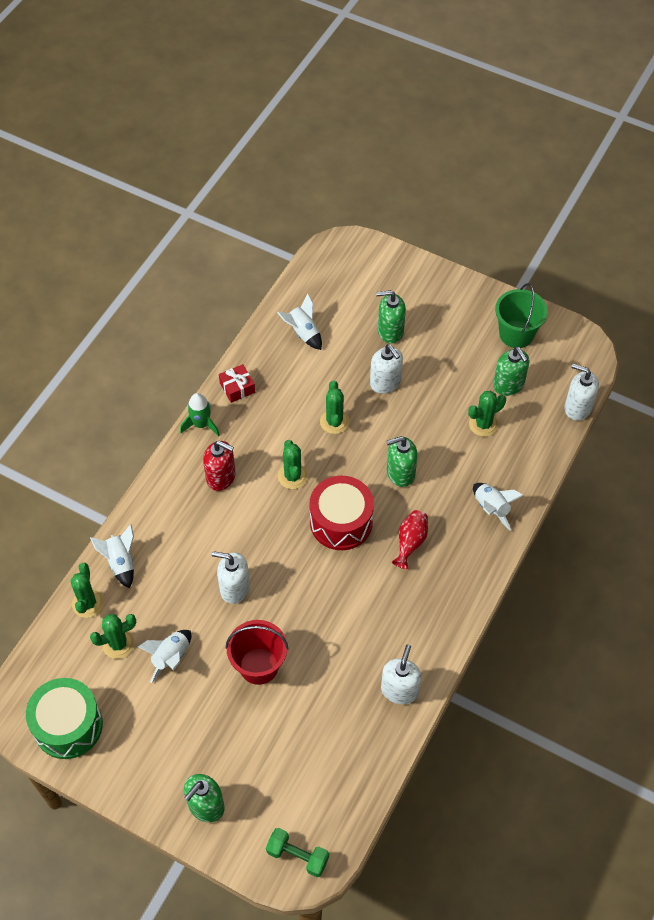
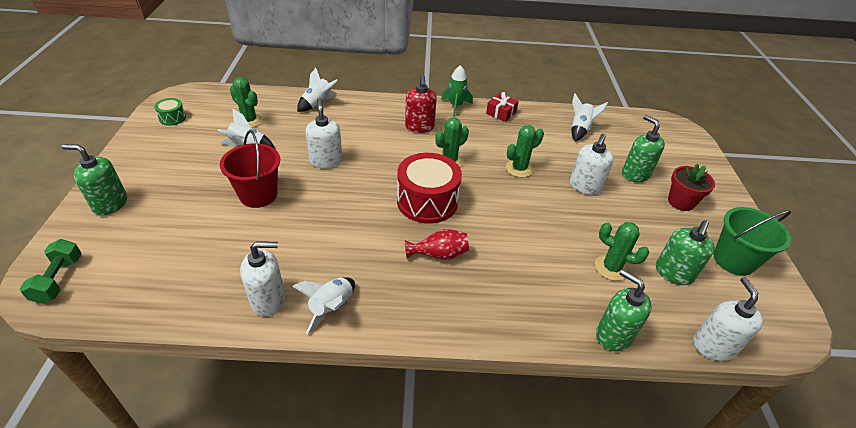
camera: 60 degrees right, 15 degrees down
green drum [26,678,103,759] -> green drum [154,98,186,126], size x0.47
green cactus [70,563,104,618] -> none
green soap dispenser [386,436,418,487] -> green soap dispenser moved to [596,269,652,351]
white rocket [473,483,523,531] -> white rocket moved to [292,277,355,334]
none -> red flower pot [668,164,715,211]

